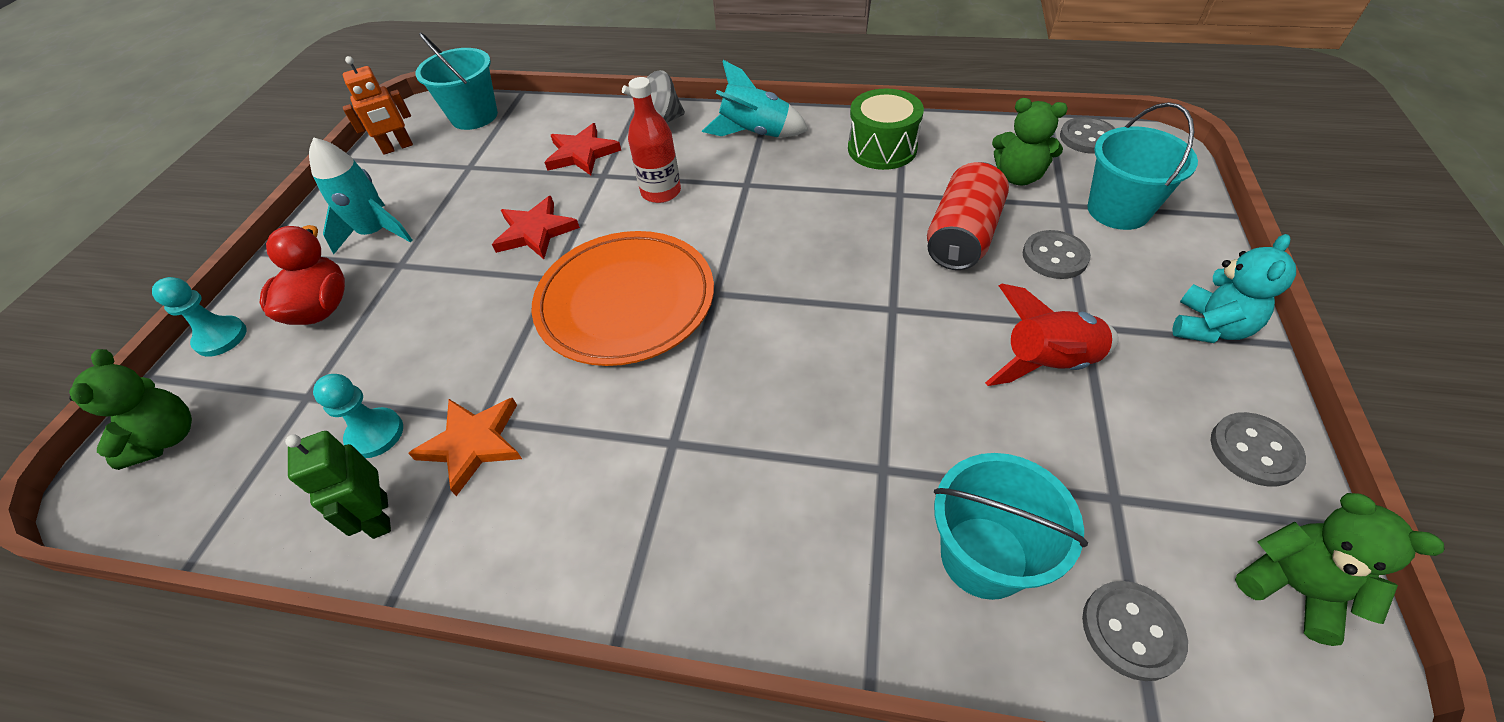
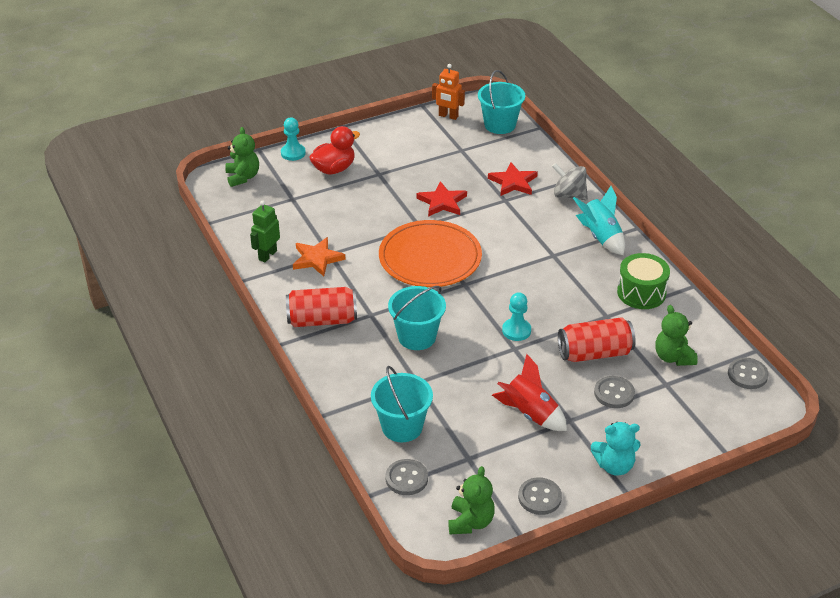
camera: 50 degrees right, 10 degrees down
green teddy bear [69,349,192,470] -> green teddy bear turned 60 degrees counterclockwise [225,127,259,187]
turquoise rocket [309,137,412,254] -> none
turquoise pawn [313,374,403,458] -> turquoise pawn moved to [502,292,531,341]
red bottle [628,77,681,203] -> none
turquoise bucket [1087,102,1198,230] -> turquoise bucket moved to [388,286,446,350]
none -> red can [286,287,357,327]

